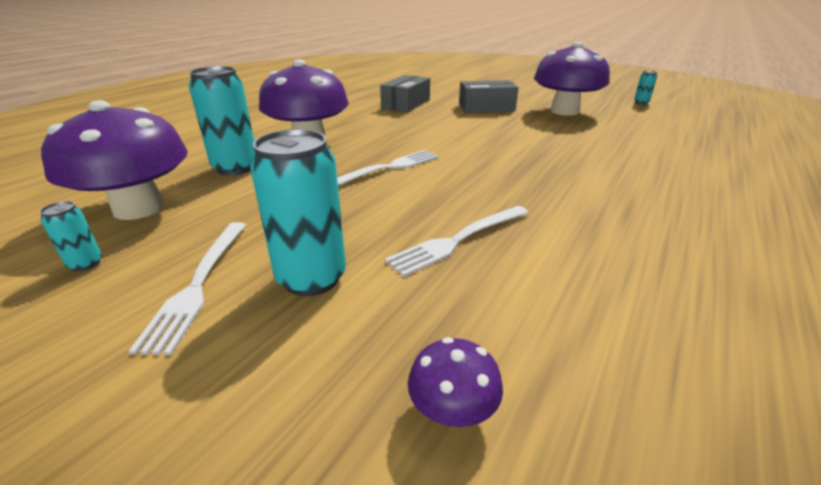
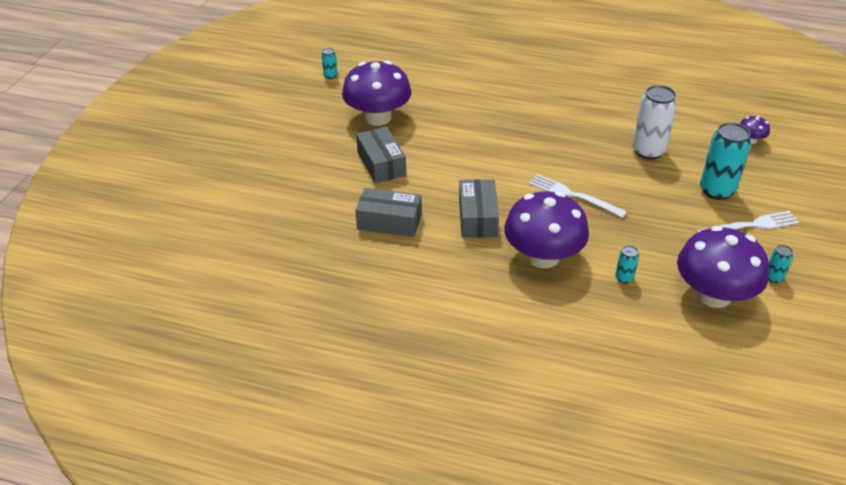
camera: 105 degrees left, 10 degrees up
turquoise can [189,66,255,175] -> turquoise can [615,245,639,284], size x0.47
white fork [385,206,529,277] -> white can [632,85,677,160]
none -> grey box [459,179,499,238]

